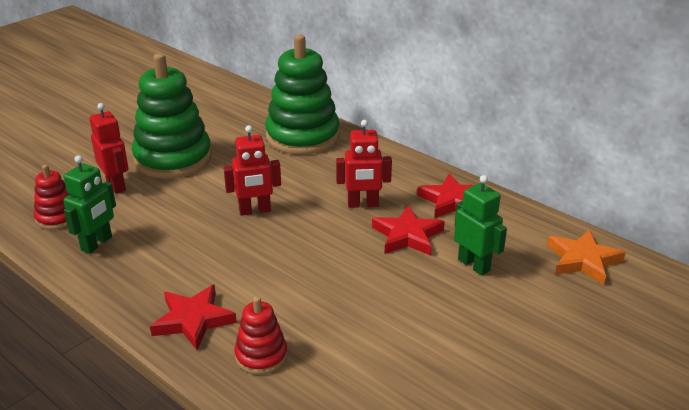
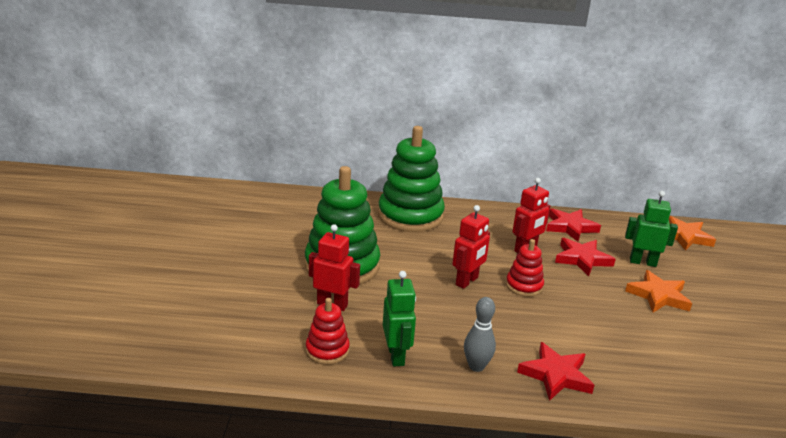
camera: 40 degrees left, 5 degrees down
red stacking toy [234,296,288,375] -> red stacking toy moved to [506,239,544,297]
none -> grey bowling pin [464,297,496,372]
none -> orange star [625,270,692,313]

